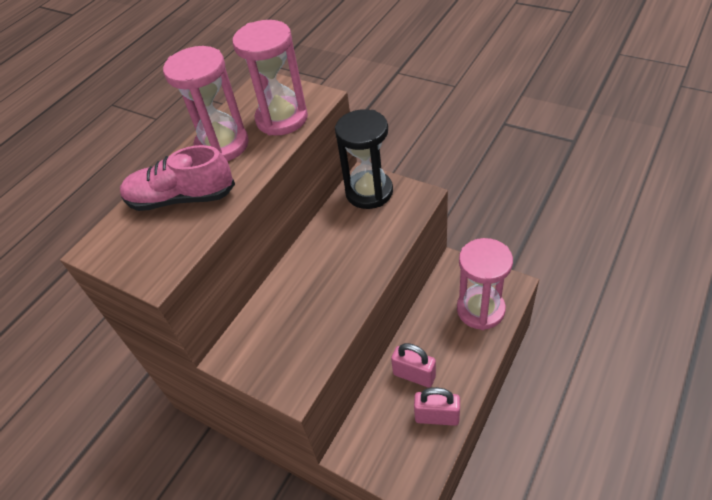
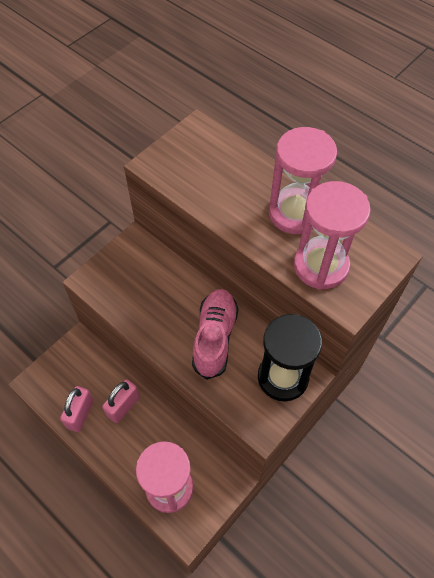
camera: 95 degrees right, 10 degrees up
pink shoe [120,145,235,211] -> pink shoe moved to [192,289,238,380]

